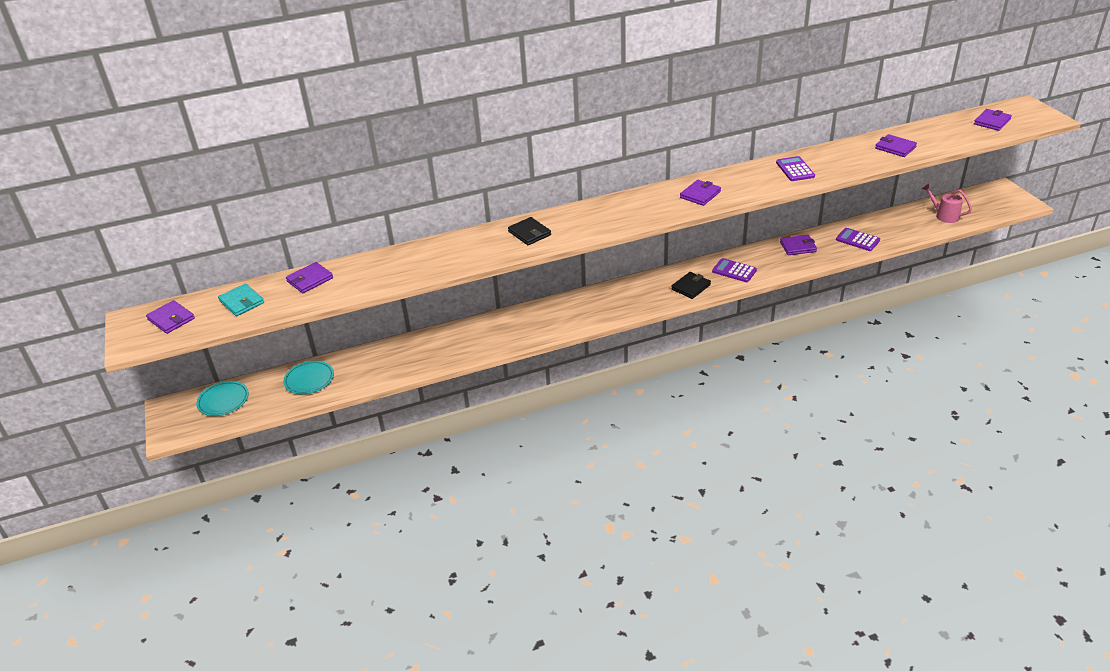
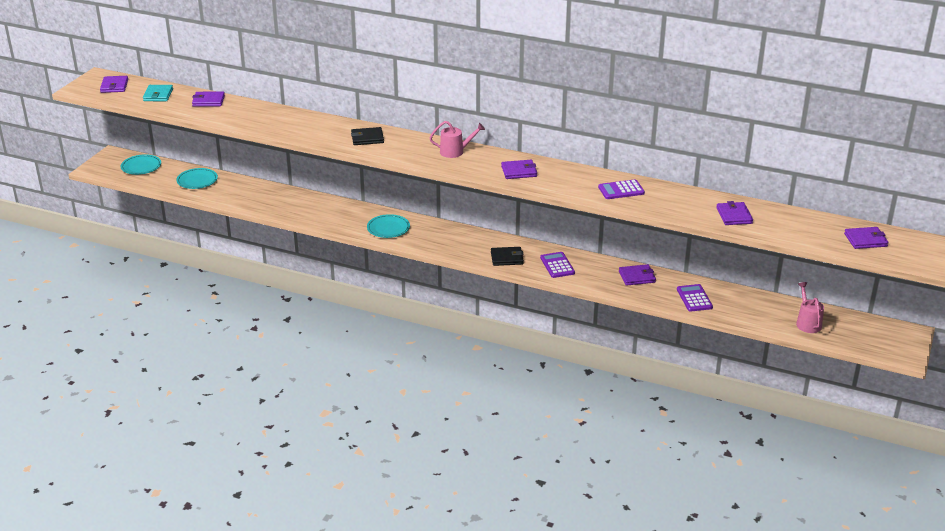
camera: 40 degrees right, 5 degrees down
black wallet [508,217,551,245] -> black wallet turned 75 degrees clockwise [351,127,384,145]
purple calculator [776,156,815,181] -> purple calculator turned 135 degrees counterclockwise [598,179,645,199]
purple wallet [780,235,817,255] -> purple wallet turned 45 degrees counterclockwise [619,264,656,286]
none -> turquoise plate [367,214,410,238]
none -> pink watering can [430,121,485,158]

